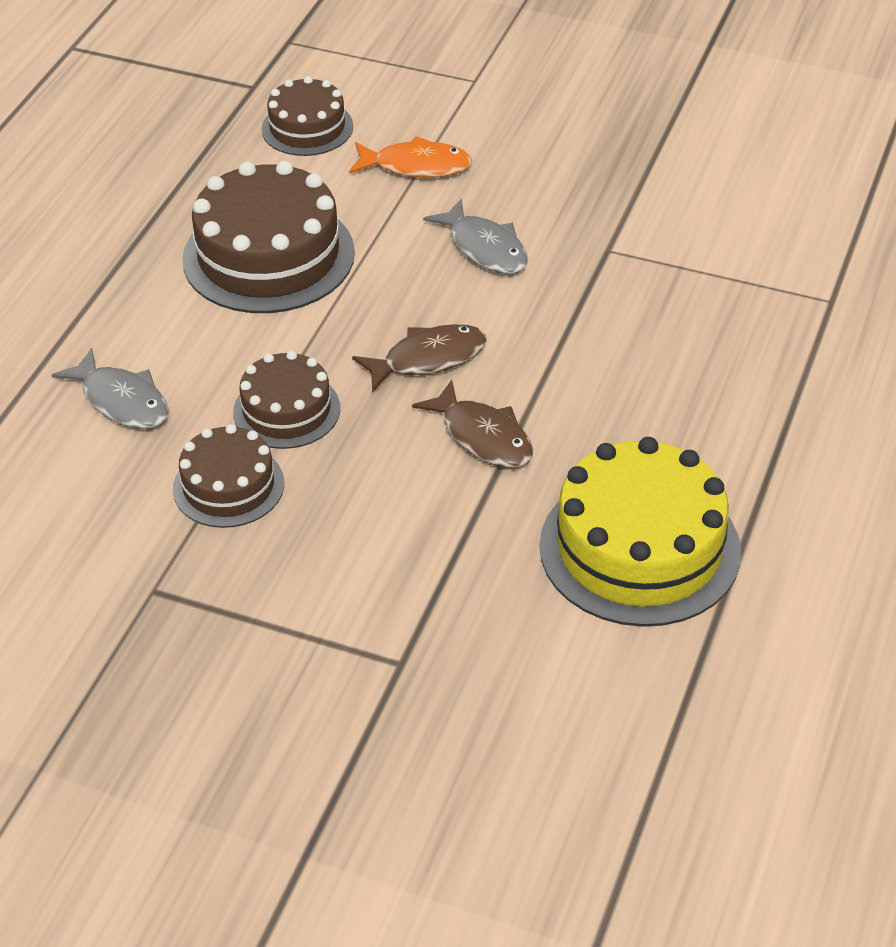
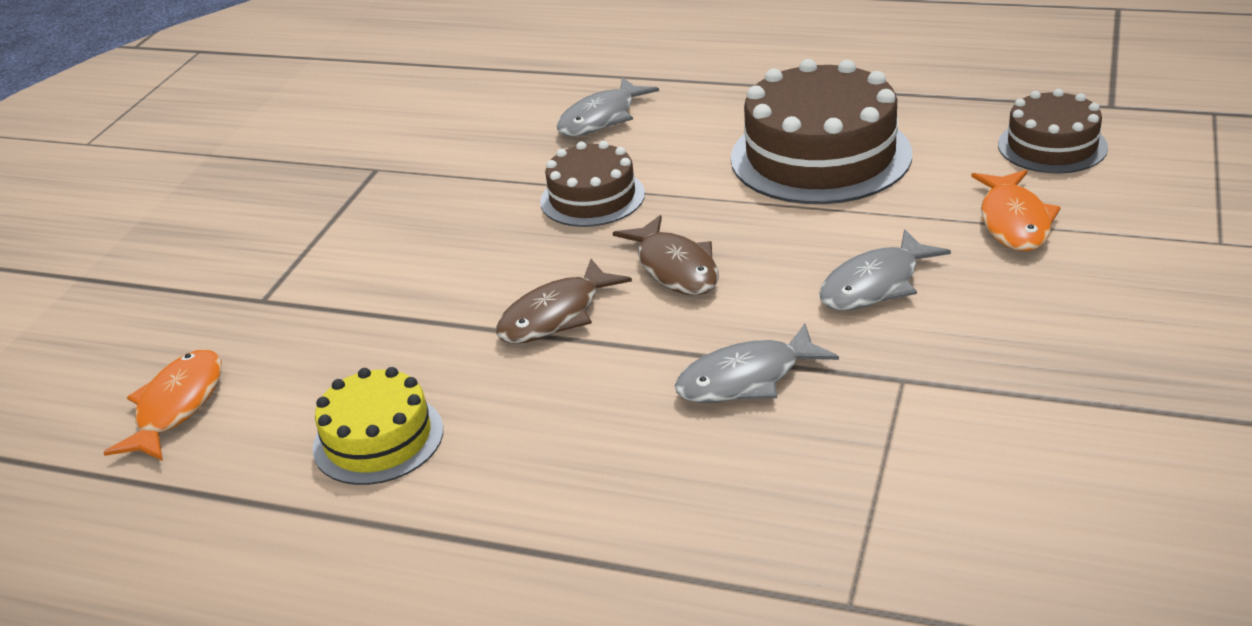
camera: 90 degrees right, 10 degrees down
brown cake [173,424,284,528] -> none
yellow cake [540,437,741,627] -> yellow cake [312,367,443,485], size x0.57
none -> orange fish [103,349,222,461]
none -> grey fish [675,323,839,403]

